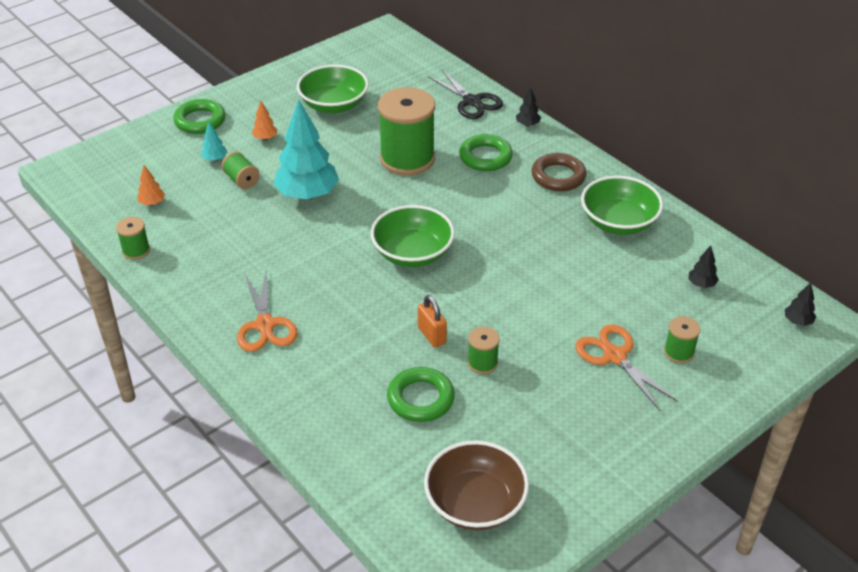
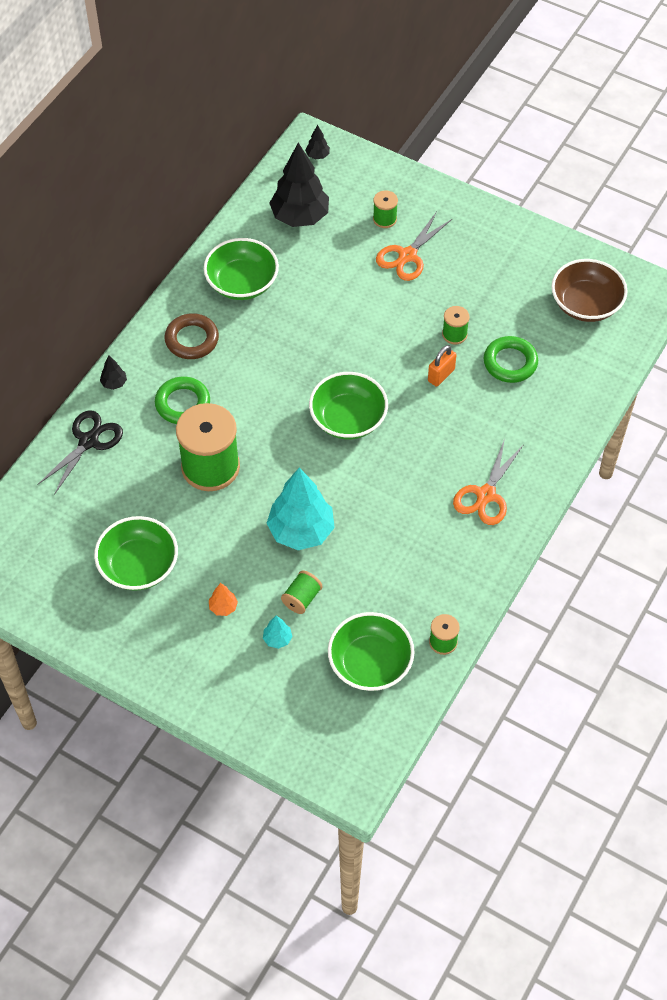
camera: 110 degrees left, 15 degrees up
orange tree [137,165,165,206] -> green bowl [328,612,414,691]
green ring [173,99,225,134] -> none
orange scissors [237,269,298,352] -> orange scissors turned 150 degrees clockwise [453,439,523,525]
black tree [688,245,719,288] -> black tree [269,143,329,227], size x2.36

